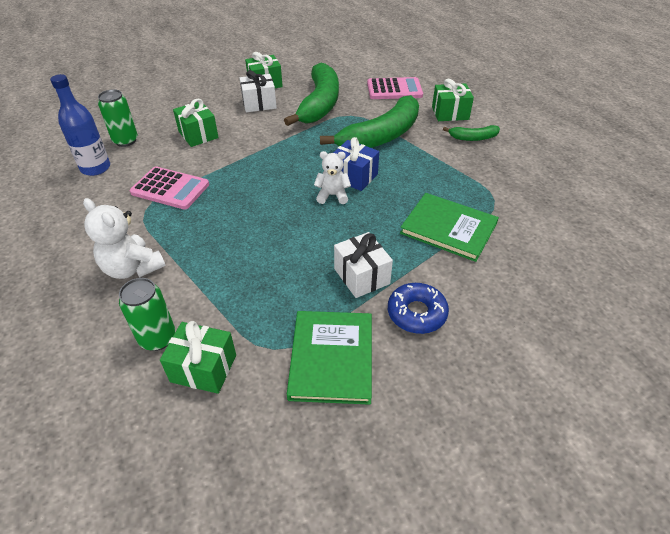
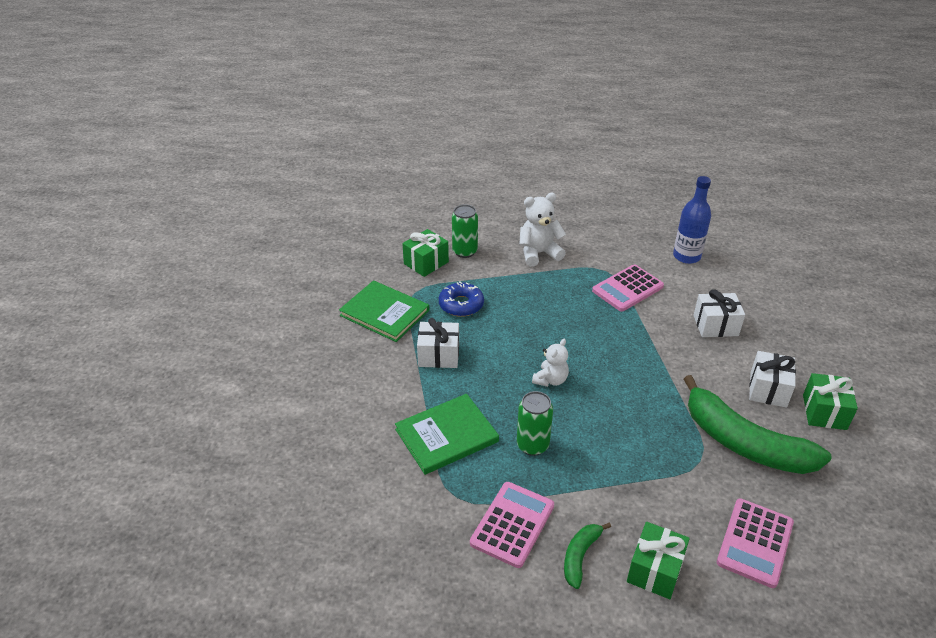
camera: 120 degrees right, 5 degrees down
green can [98,89,138,147] -> green can moved to [517,391,553,456]
green gift [173,99,219,147] -> white gift [693,289,745,337]
green banana [320,95,419,148] -> none
blue gift [333,137,379,191] -> none
blue donut [388,283,449,334] -> blue donut moved to [439,282,484,317]
none -> pink calculator [470,482,554,568]

